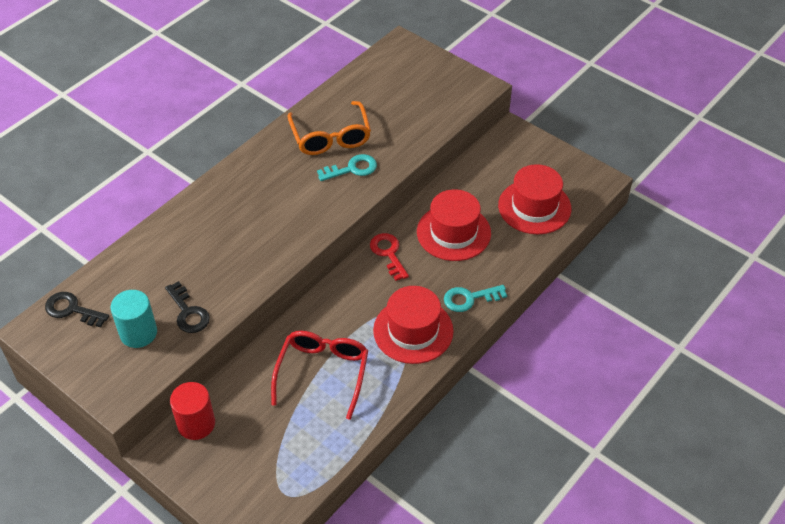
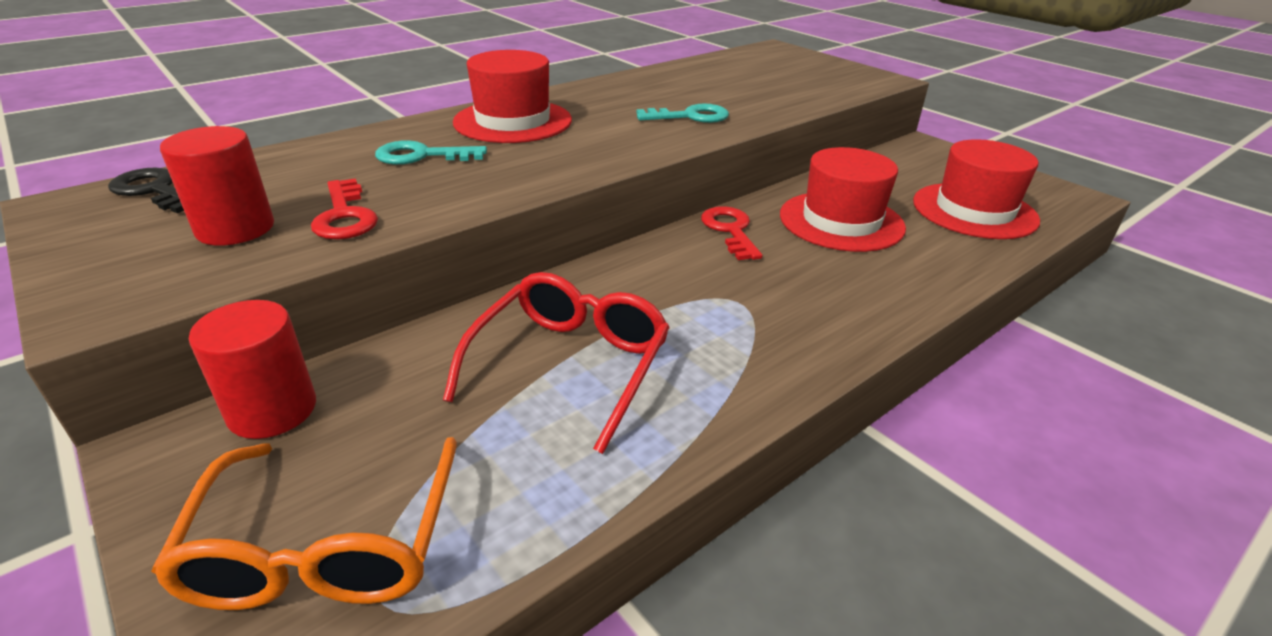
camera: 10 degrees right, 15 degrees down
turquoise cylinder [110,290,157,348] -> red cylinder [160,126,274,245]
black key [165,281,210,333] -> red key [311,178,378,239]
orange glasses [287,101,371,155] -> orange glasses moved to [151,437,457,610]
red hat [373,286,454,364] -> red hat moved to [453,50,572,143]
turquoise key [444,285,507,312] -> turquoise key moved to [375,140,487,165]

